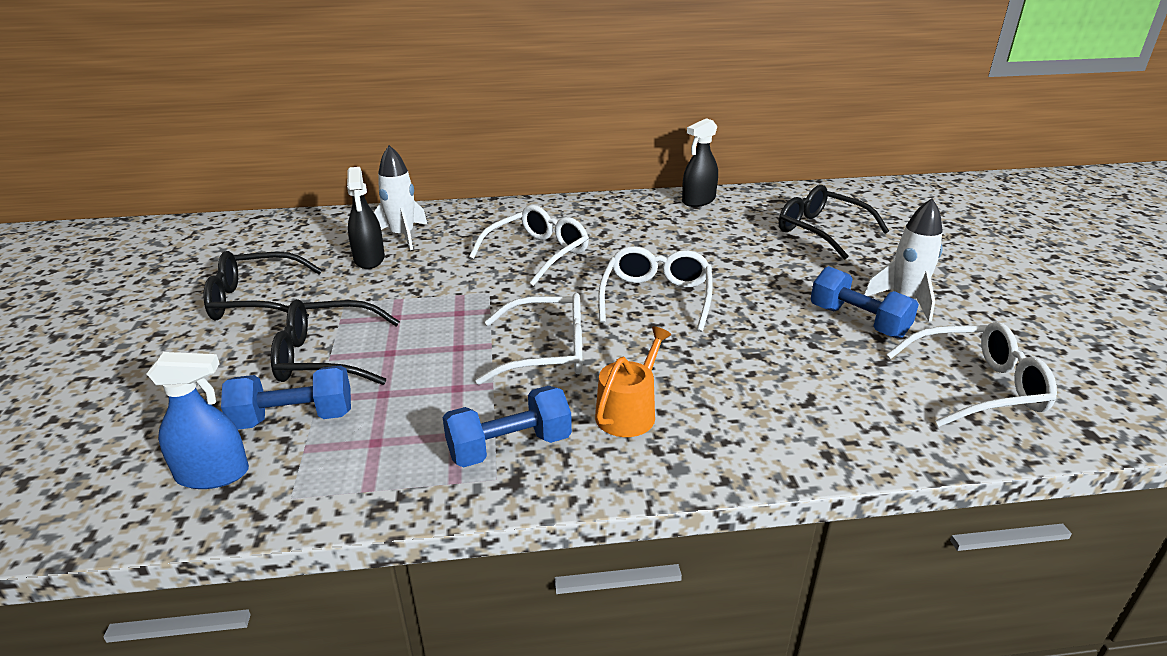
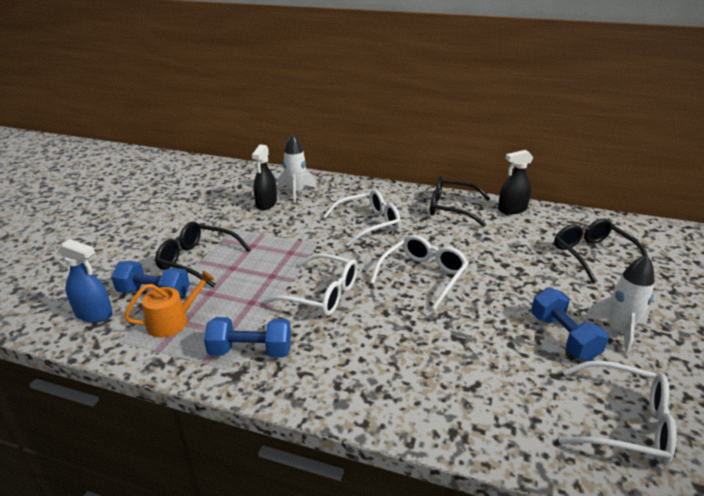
camera: 25 degrees right, 0 degrees up
black glasses [204,251,322,321] -> black glasses moved to [430,176,491,227]
orange watering can [595,326,671,437] -> orange watering can moved to [124,271,214,337]

